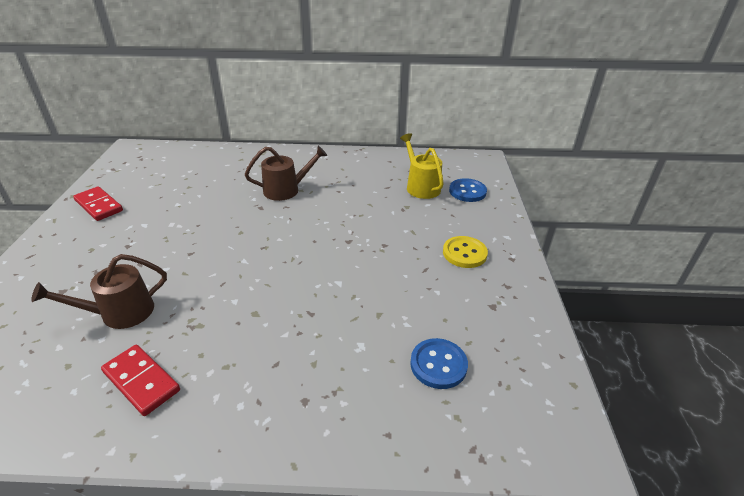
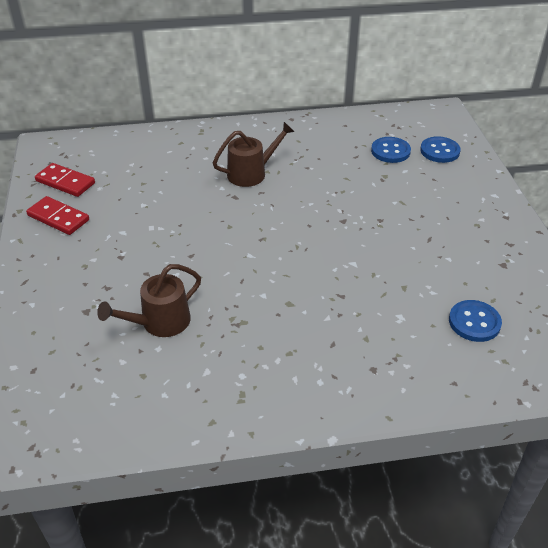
camera: 10 degrees left, 5 degrees up
red domino [101,345,180,416] -> red domino moved to [35,163,95,197]
yellow watering can [400,133,444,199] -> blue button [371,137,411,163]
yellow button [443,236,488,268] -> none

